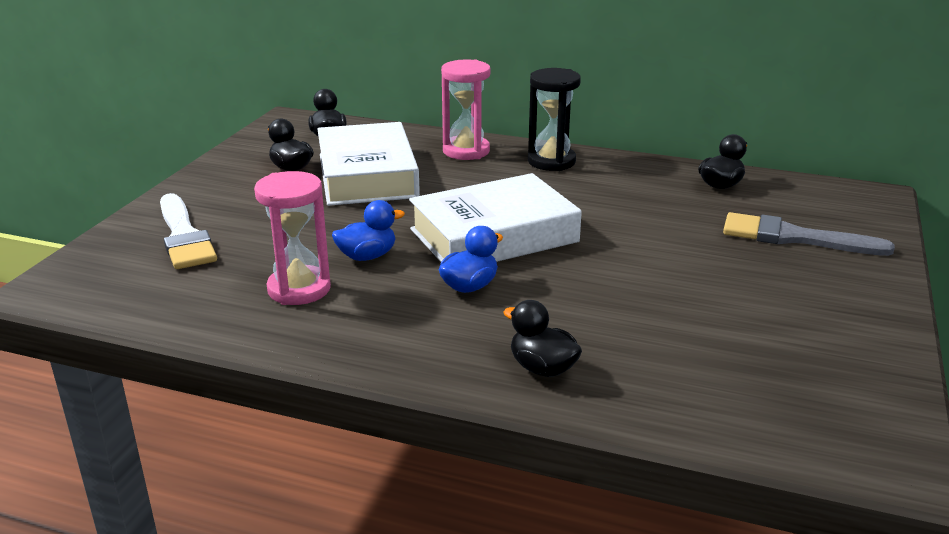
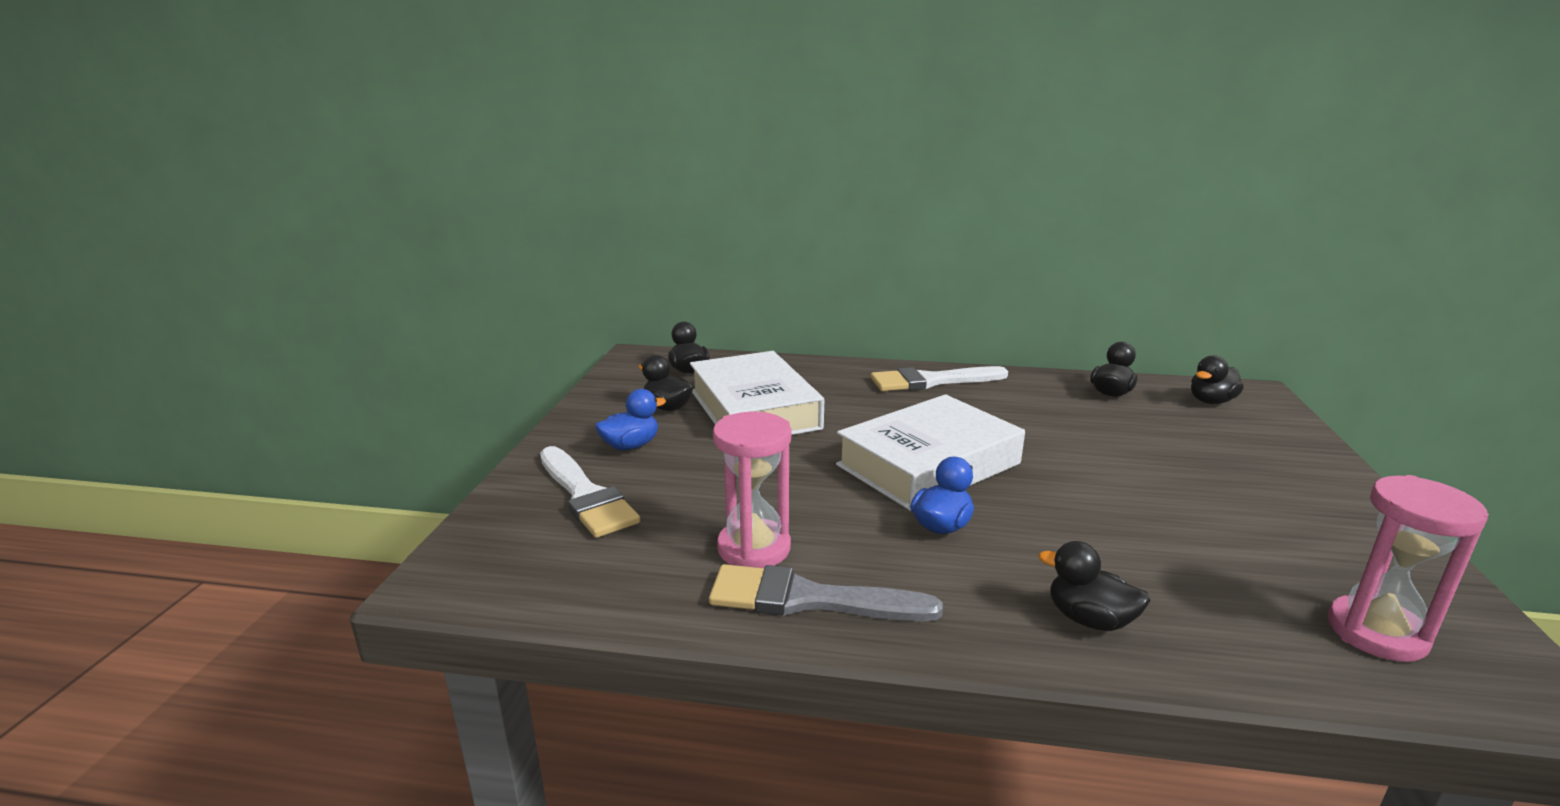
camera: 10 degrees left, 5 degrees down
blue duck [332,200,405,261] -> blue duck moved to [595,389,666,451]
pink hourglass [441,59,491,160] -> pink hourglass moved to [1328,475,1489,662]
black hourglass [528,68,581,171] -> white brush [871,366,1008,391]
grey brush [723,212,895,256] -> grey brush moved to [709,564,943,621]
none -> black duck [1191,355,1244,404]

